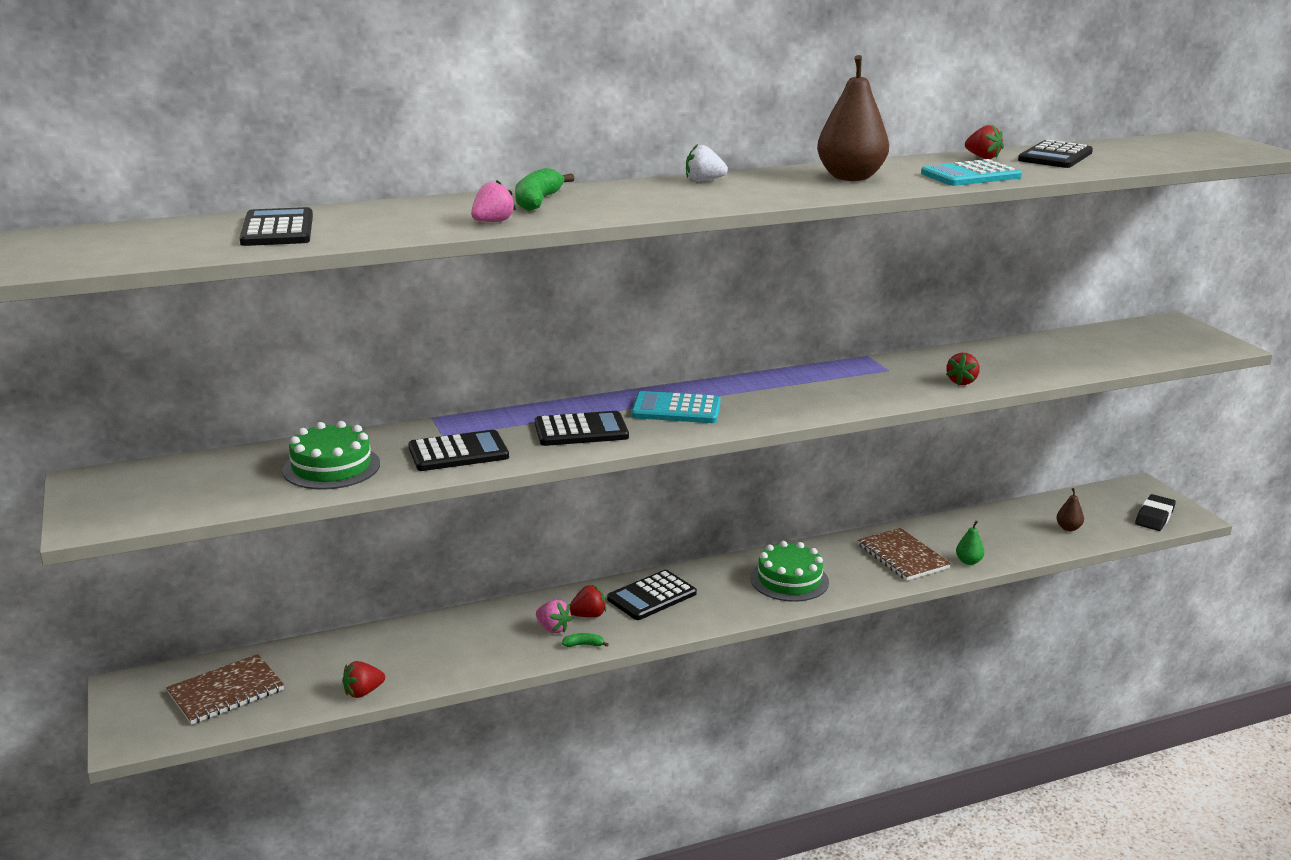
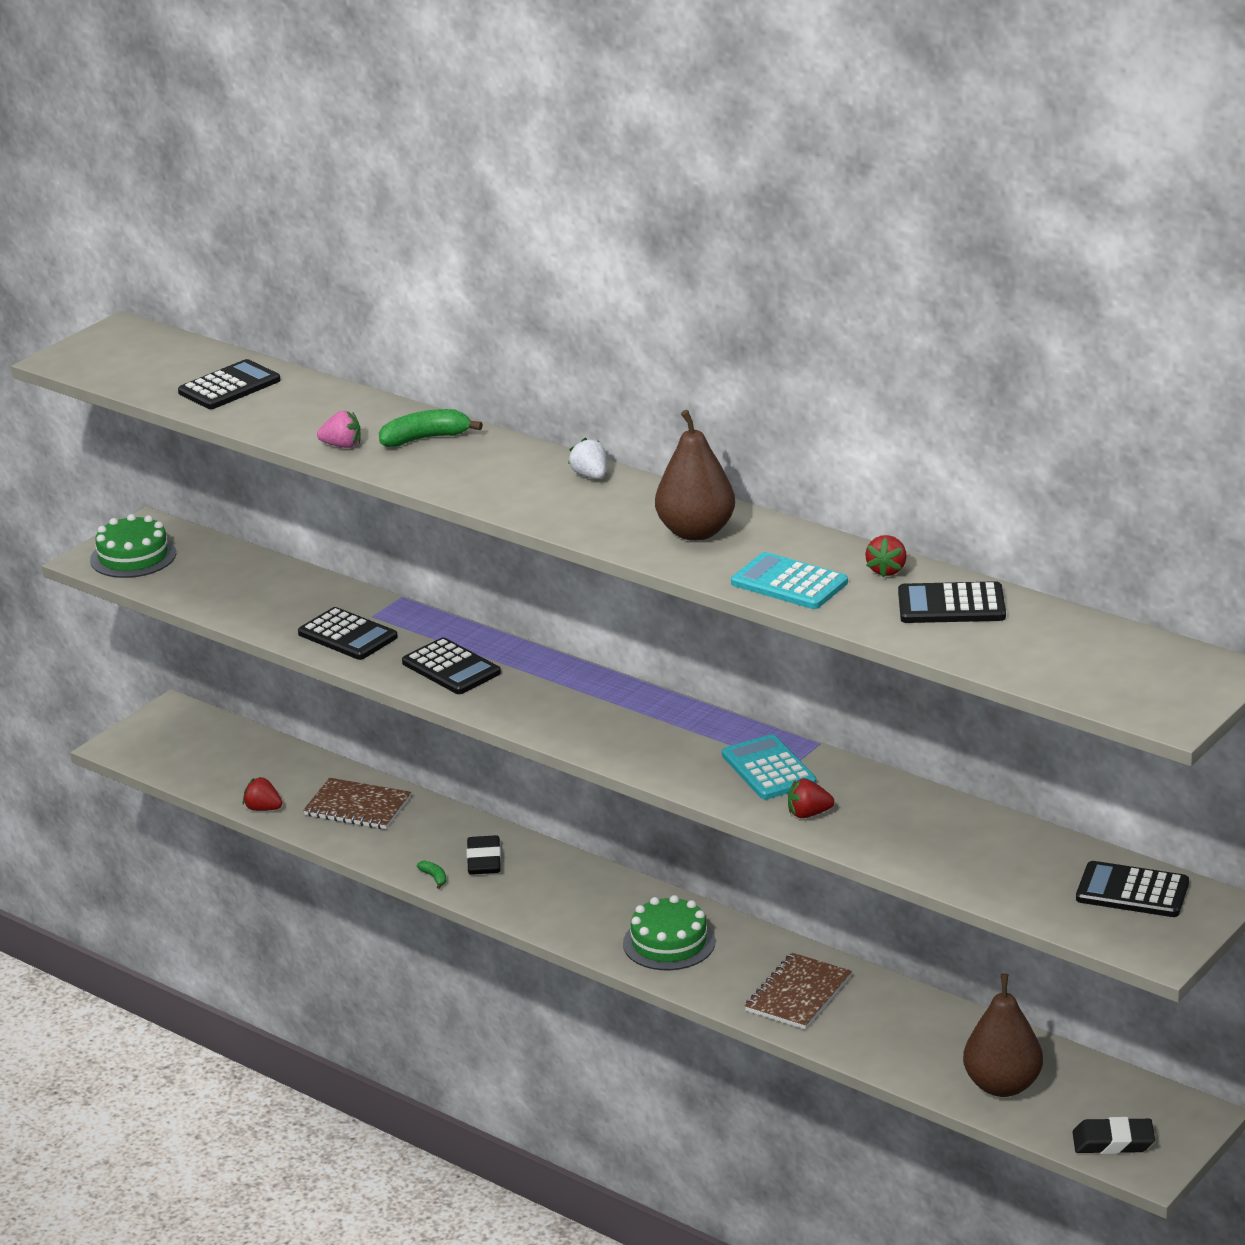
camera: 60 degrees right, 5 degrees up
brown notebook [166,654,284,725] -> brown notebook moved to [303,778,411,829]
green cake [282,421,380,490] -> green cake moved to [90,514,176,578]
pink strawberry [536,600,573,633] -> none
red strawberry [570,585,606,617] -> black eraser [467,835,501,875]
black calculator [607,570,697,620] -> black calculator moved to [1076,861,1189,917]
turquoise calculator [631,391,721,423] -> turquoise calculator moved to [722,734,816,800]
green pear [956,521,984,565] -> none
brown pear [1056,488,1084,531] -> brown pear [963,973,1043,1097], size x2.19

